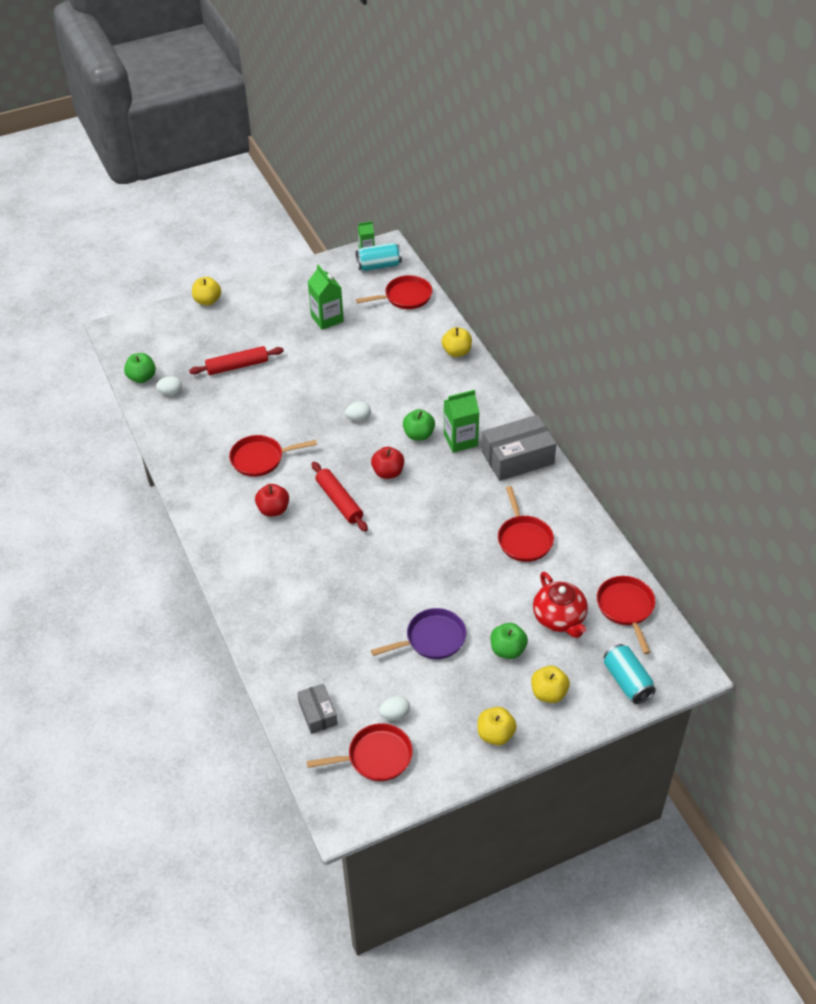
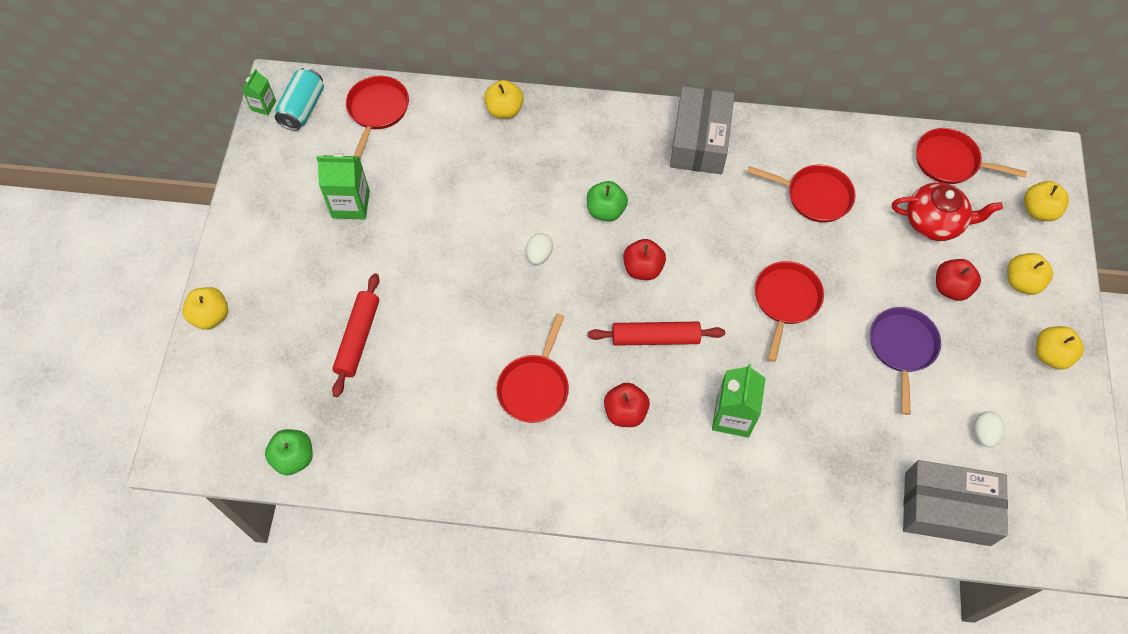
camera: 60 degrees left, 15 degrees up
white egg [156,376,182,395] -> none
grey box [297,683,338,734] -> grey box [903,460,1008,546], size x1.80
red pan [307,723,413,781] -> red pan moved to [755,261,824,362]
green carton [444,390,479,453] -> green carton moved to [712,364,766,437]
green apple [491,623,528,659] -> red apple [936,259,981,301]
turquoise can [604,644,656,704] -> yellow apple [1024,181,1069,221]

